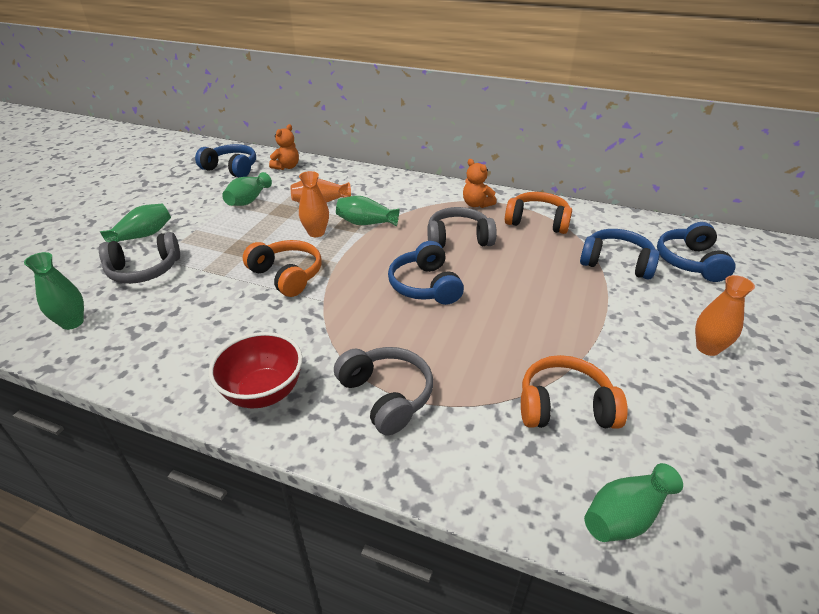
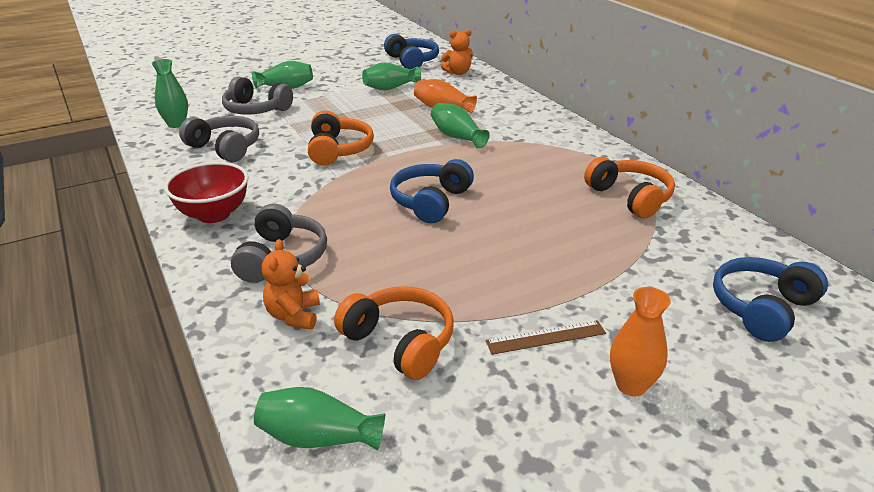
camera: 40 degrees right, 5 degrees down
orange vase [299,171,329,237] -> none
grey headphones [427,207,497,248] -> grey headphones moved to [179,116,259,162]
orange teddy bear [463,159,497,208] -> orange teddy bear moved to [262,239,320,330]
blue headphones [580,229,660,280] -> none
none -> brown ruler [486,320,606,355]

